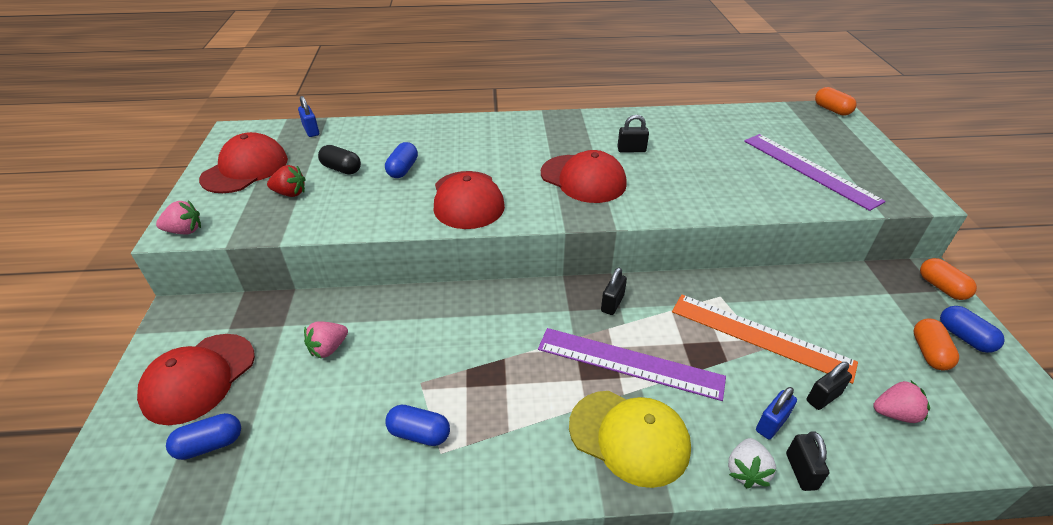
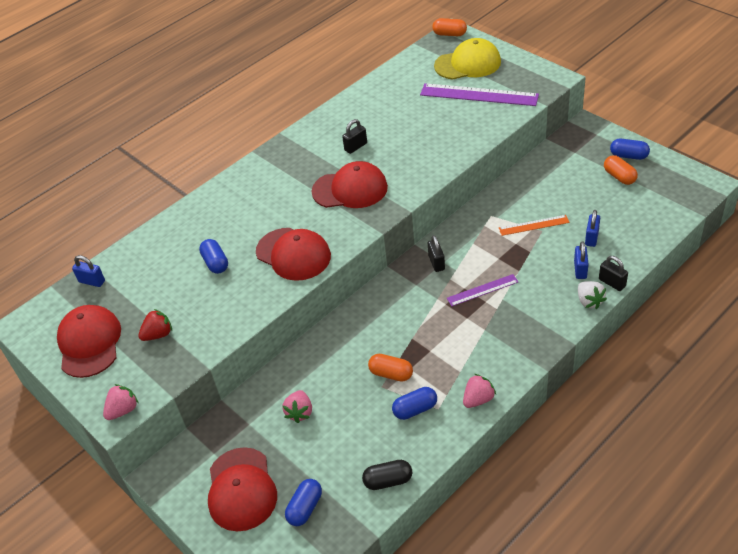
camera: 35 degrees left, 5 degrees up
black capsule [318,145,361,175] -> black capsule moved to [362,460,412,490]
purple ruler [538,328,726,401] -> purple ruler [447,274,518,306], size x0.55
yellow cap [569,391,691,488] -> yellow cap moved to [434,38,501,80]
orange ruler [672,295,858,384] -> orange ruler [499,215,570,236], size x0.55
black padlock [807,362,852,410] -> blue padlock [585,210,600,247]
pink strawberry [873,381,930,423] -> pink strawberry moved to [463,374,496,408]
orange capsule [920,258,977,300] -> orange capsule moved to [368,354,413,382]

